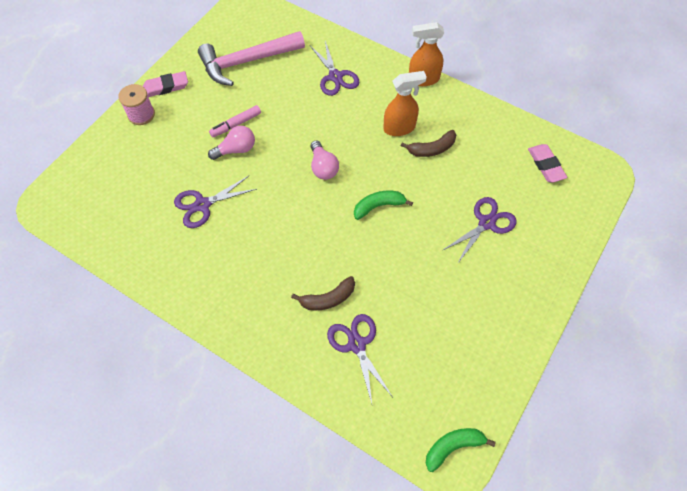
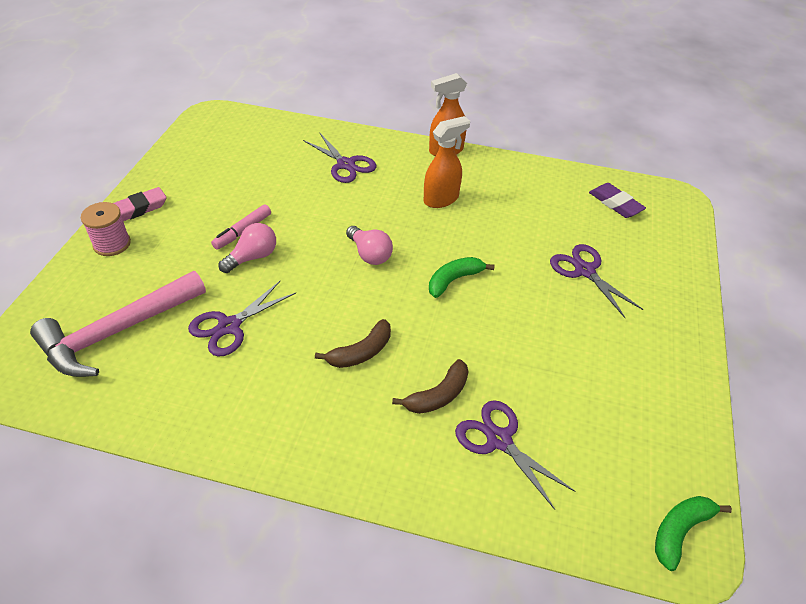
camera: 20 degrees left, 15 degrees down
pink hammer [198,31,305,86] -> pink hammer moved to [30,271,206,377]
brown banana [401,130,456,157] -> brown banana moved to [315,319,391,368]
purple scissors [443,197,517,264] -> purple scissors turned 60 degrees counterclockwise [550,244,643,318]
pink eraser [528,144,568,183] -> purple eraser [589,183,646,218]

